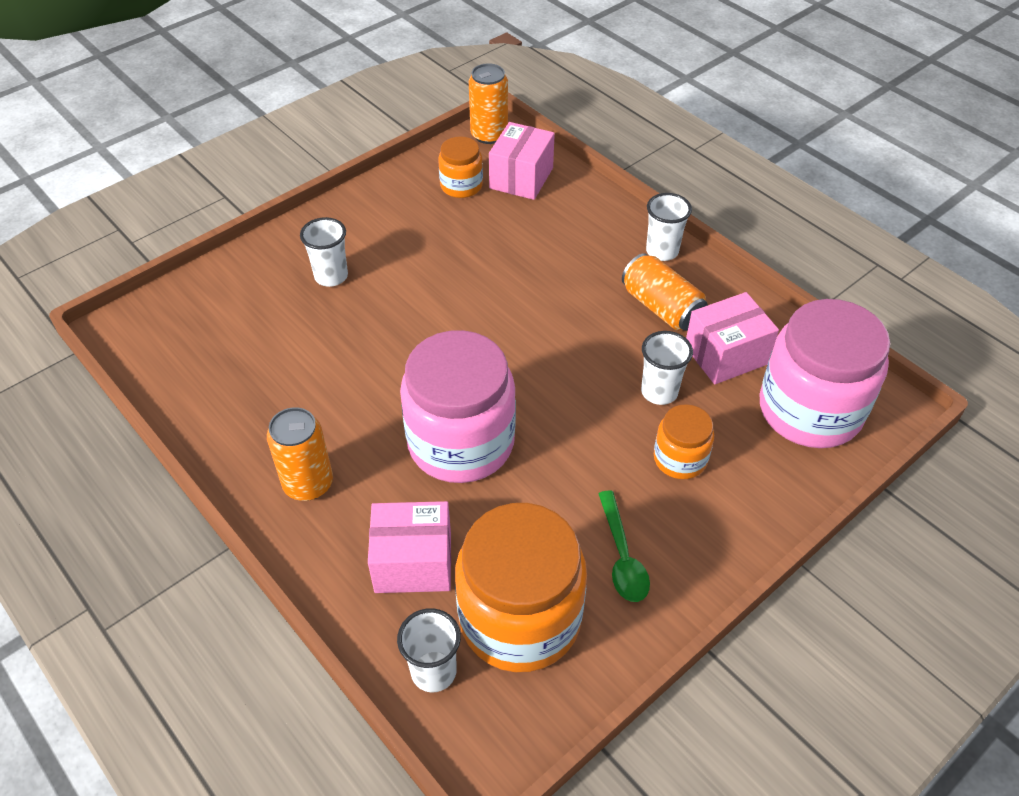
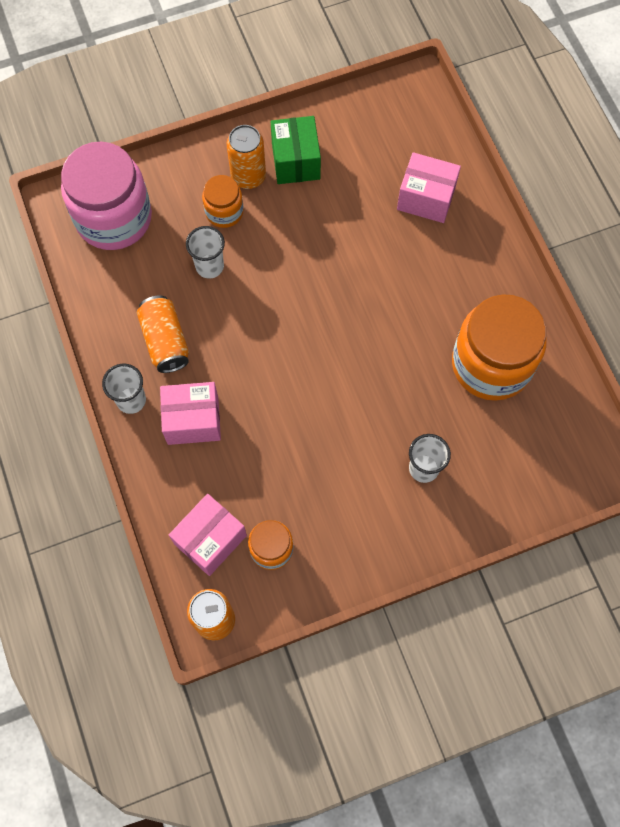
camera: 160 degrees left, 20 degrees up
orange can [267,407,333,501] -> orange can moved to [227,125,266,189]
white cup [397,608,461,692] -> none
pink jar [400,330,516,483] -> none
orange jar [455,503,587,673] -> orange jar moved to [452,294,547,401]
green spoon [598,490,650,602] -> green box [271,116,321,184]
pink box [686,292,779,384] -> pink box moved to [160,382,221,445]

